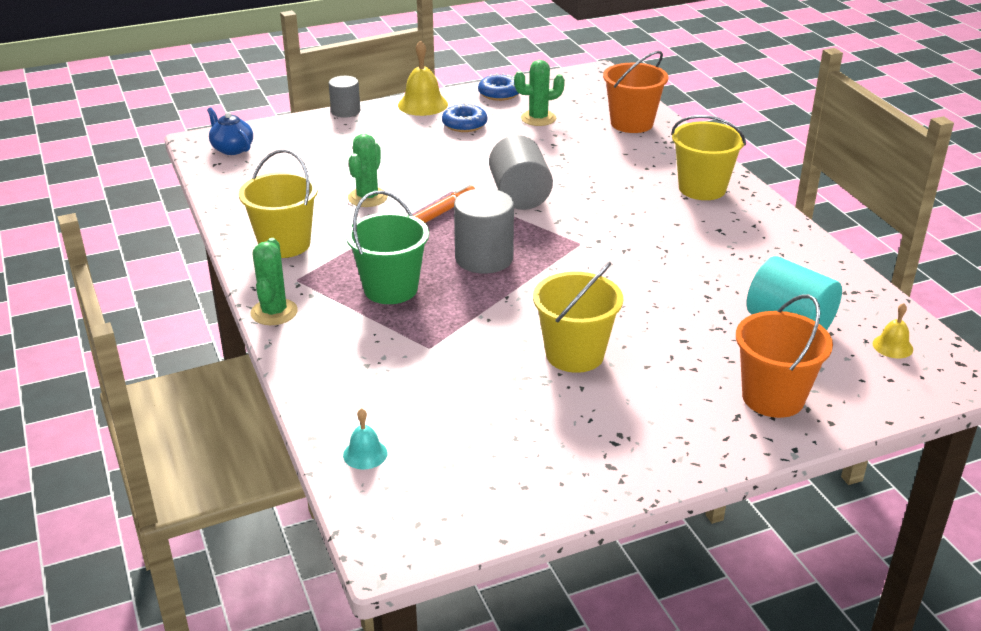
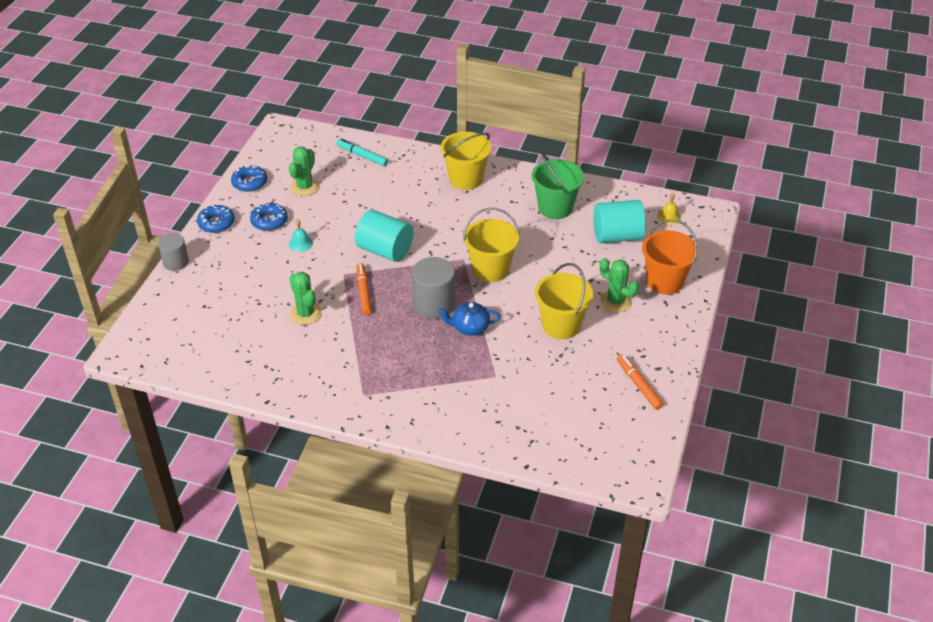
camera: 50 degrees left, 10 degrees up
blue teapot [207,107,253,155] -> blue teapot moved to [438,302,501,336]
yellow bucket [239,149,318,258] -> yellow bucket moved to [463,208,520,282]
green cactus [250,238,298,325] -> green cactus moved to [600,258,639,312]
turquoise bell [343,408,387,469] -> turquoise bell moved to [289,219,313,252]
green bucket [346,191,429,304] -> green bucket moved to [532,153,584,219]
yellow bell [398,40,448,116] -> blue donut [197,205,235,233]
grey cylinder [489,135,553,210] -> turquoise cylinder [355,210,413,262]
orange bucket [603,51,668,133] -> turquoise marker [336,138,388,166]
none -> orange marker [617,354,663,410]

